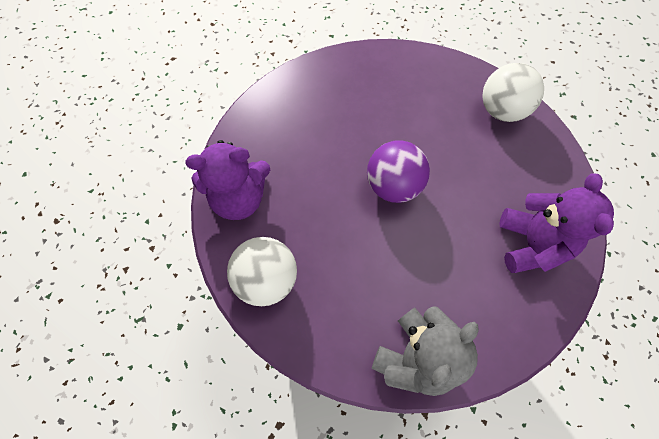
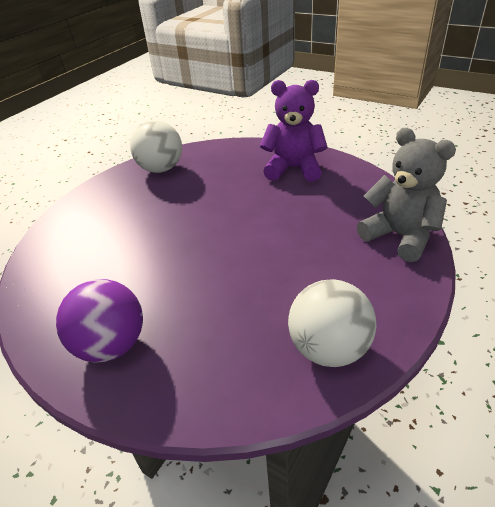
camera: 80 degrees left, 25 degrees down
purple teddy bear [185,140,270,220] -> none
purple ball [367,141,430,203] -> purple ball moved to [56,279,143,363]

